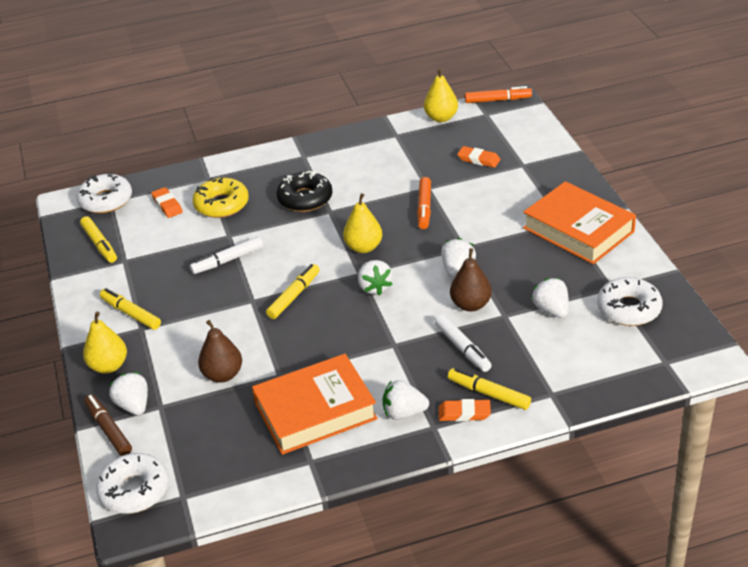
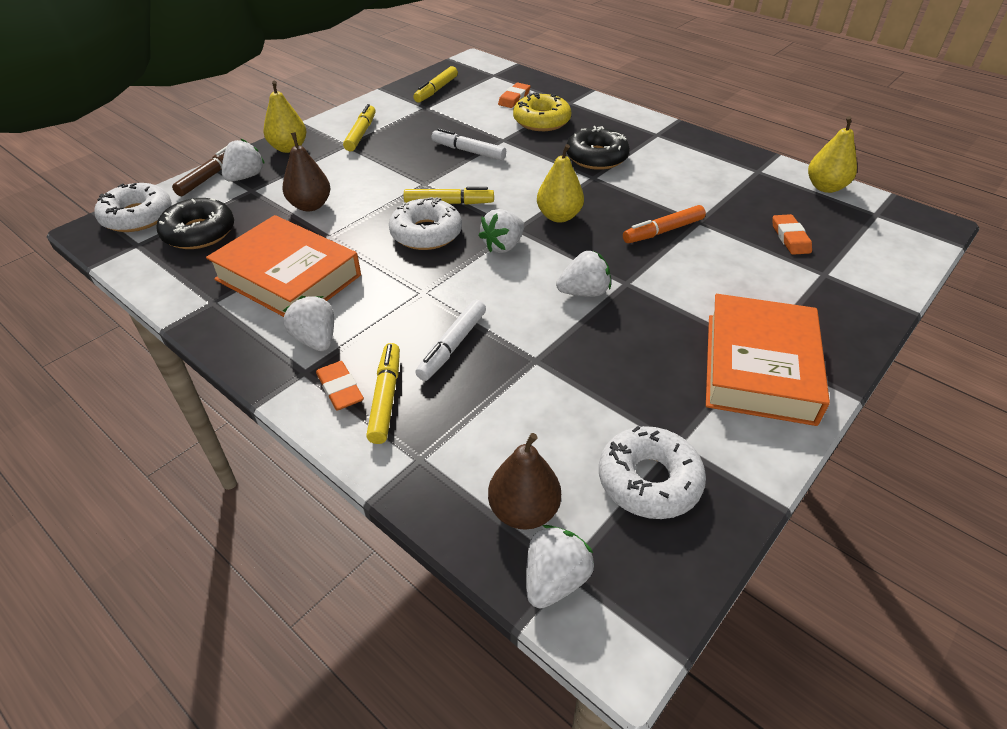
camera: 55 degrees right, 5 degrees up
white donut [76,173,132,213] -> white donut moved to [389,197,462,250]
brown pear [450,248,492,311] -> brown pear moved to [488,433,561,530]
orange marker [465,86,532,103] -> none
white strawberry [532,278,569,318] -> white strawberry moved to [526,525,594,609]
none -> black donut [156,198,234,249]

